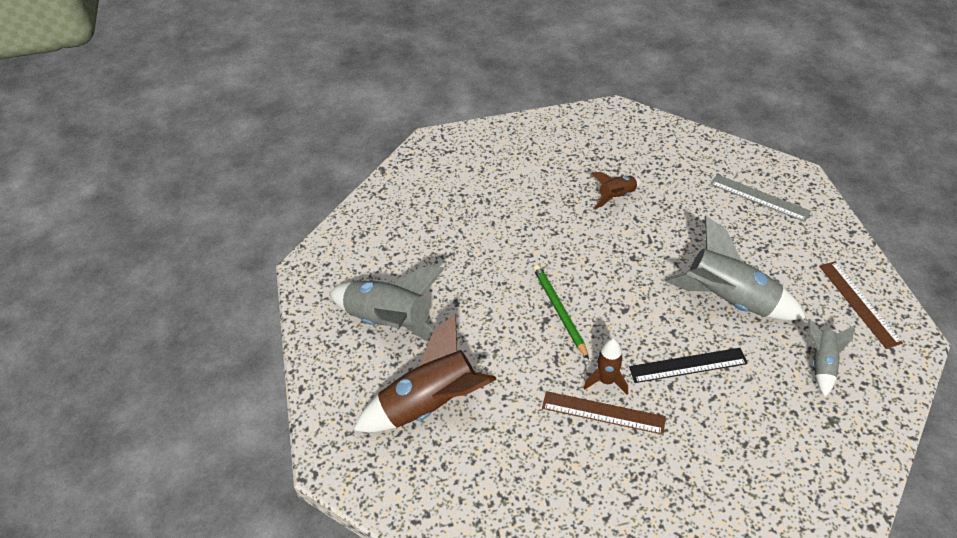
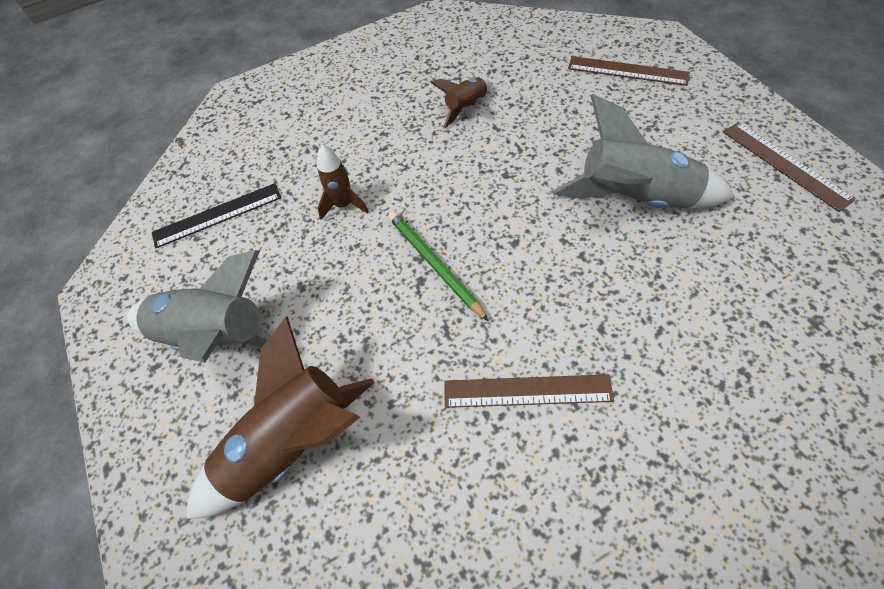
camera: 10 degrees left, 10 degrees up
brown rocket [584,339,628,395] -> brown rocket moved to [317,145,369,220]
black ruler [629,348,748,383] -> black ruler moved to [152,183,281,248]
grey ruler [710,174,811,222] -> brown ruler [568,56,690,86]
grey rocket [808,319,855,397] -> none

